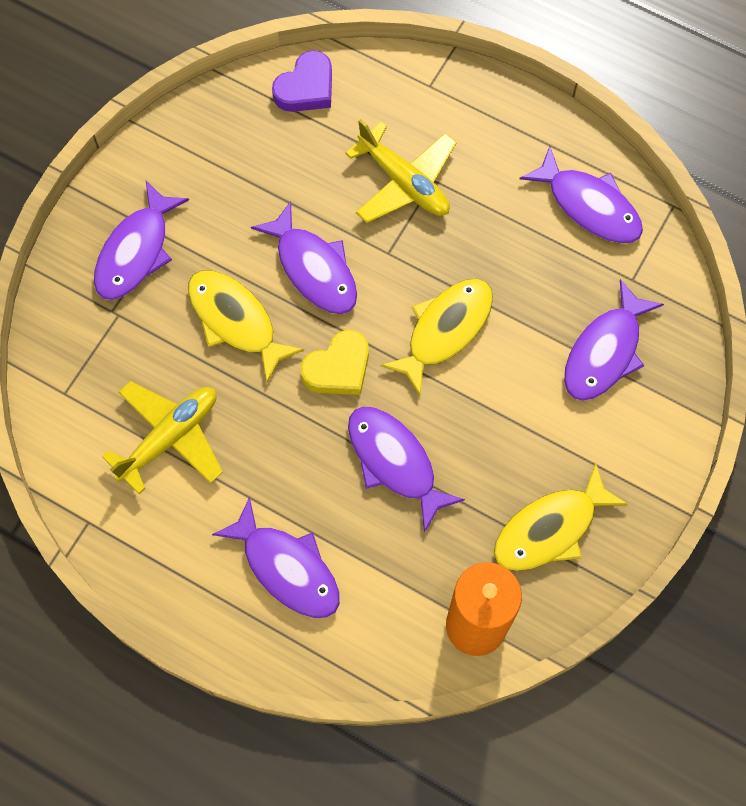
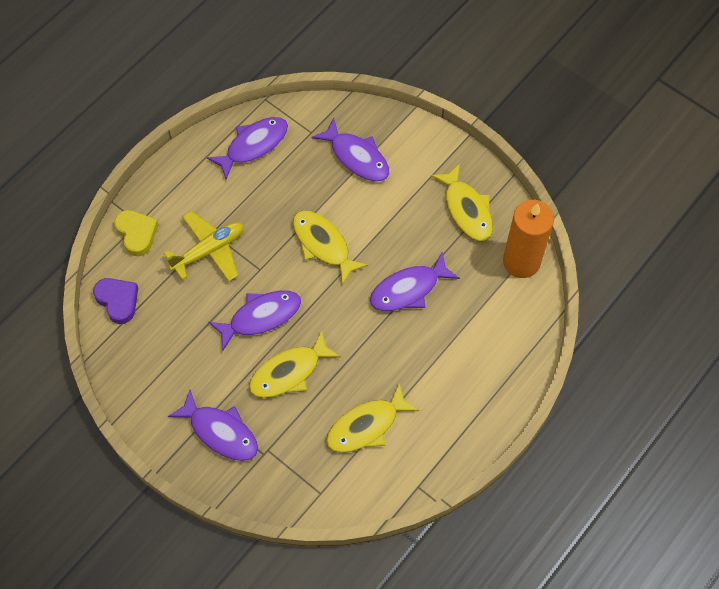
camera: 80 degrees left, 5 degrees down
yellow plane [102,381,223,494] -> yellow fish [326,383,419,453]
purple fish [212,497,340,618] -> none
yellow heart [301,330,369,395] -> yellow heart moved to [114,210,159,256]

